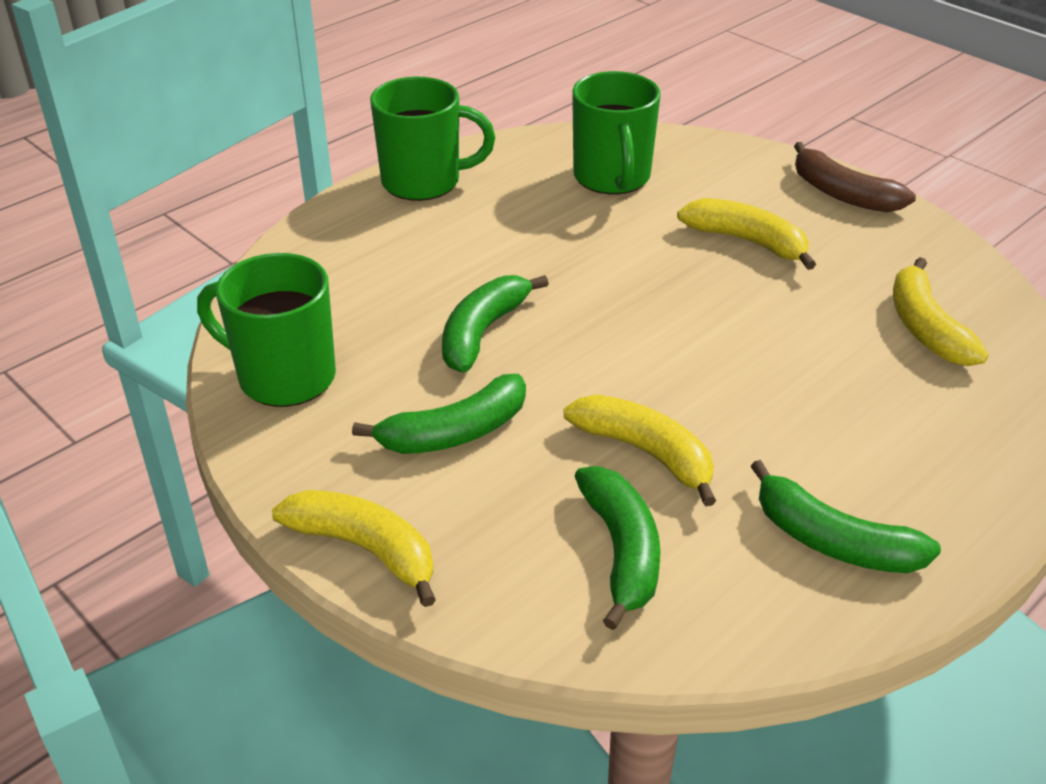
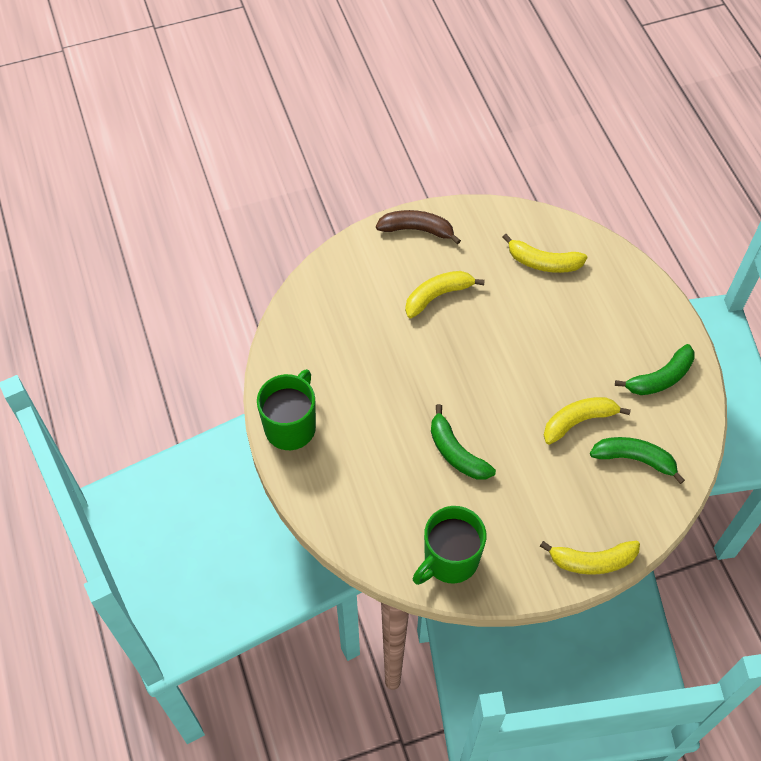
camera: 65 degrees left, 20 degrees up
yellow banana [272,490,436,607] -> yellow banana turned 150 degrees counterclockwise [540,541,640,575]
green banana [352,374,526,454] -> none
green mug [572,71,661,194] -> none
brown banana [794,142,916,212] -> brown banana turned 150 degrees counterclockwise [376,210,461,245]

